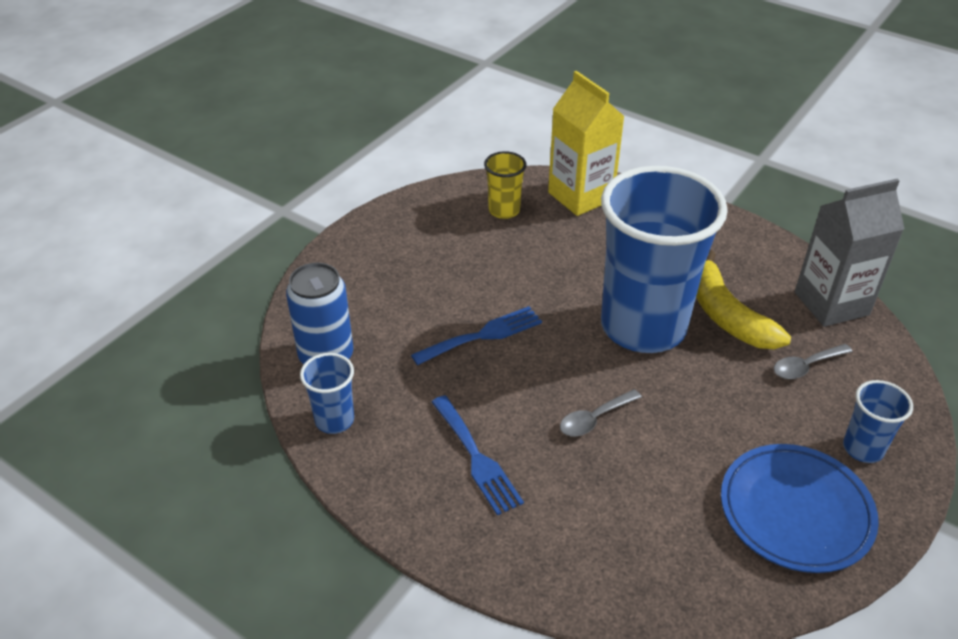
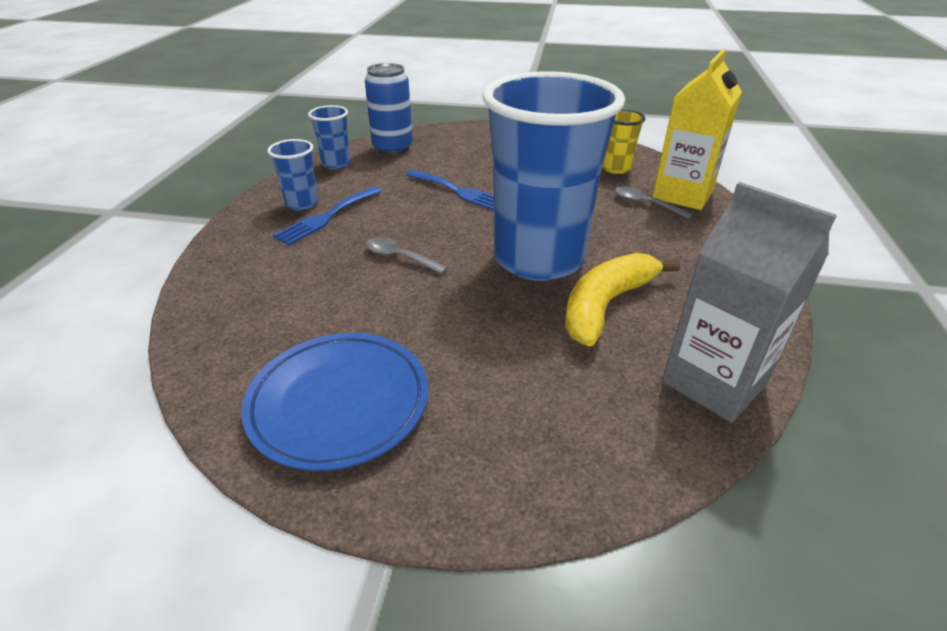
camera: 65 degrees right, 5 degrees down
grey spoon [774,344,853,379] -> grey spoon moved to [615,186,693,219]
blue cup [843,380,913,463] -> blue cup moved to [267,139,318,211]

